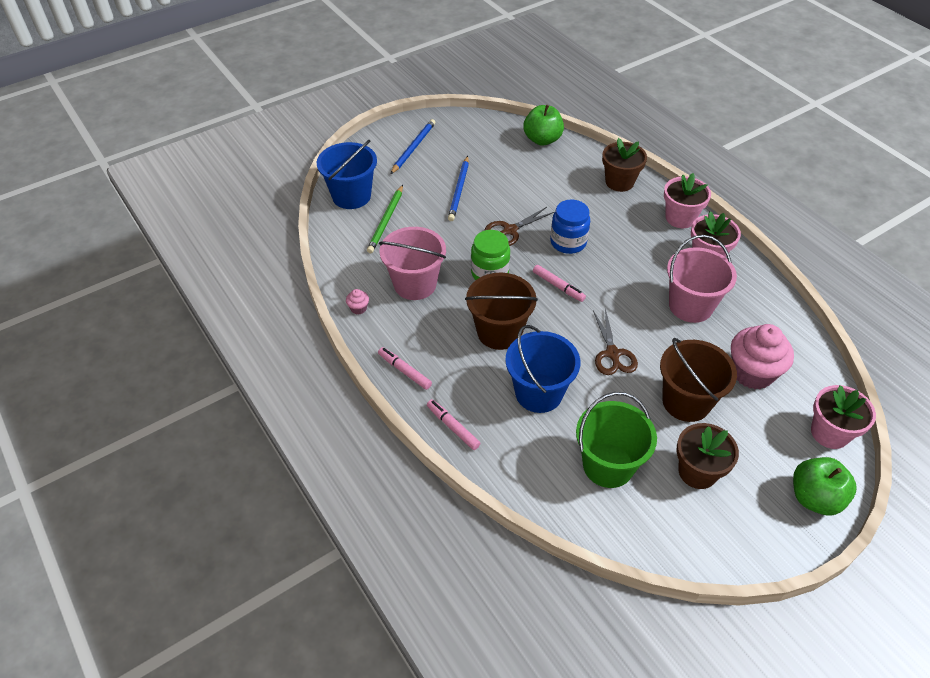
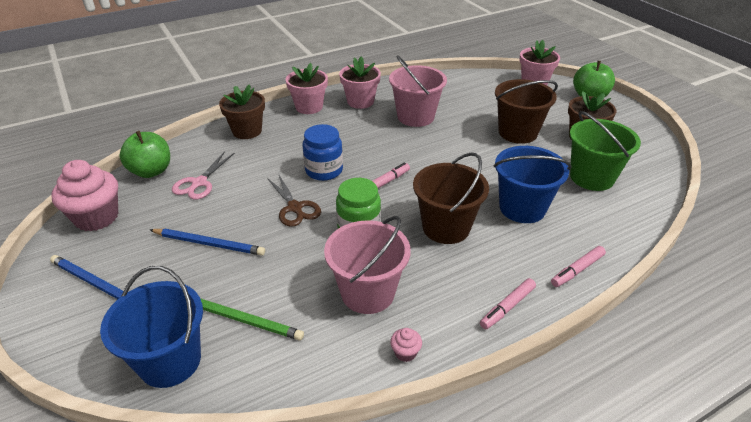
camera: 85 degrees left, 10 degrees down
brown scissors [593,308,638,375] -> none
pink cupcake [731,324,794,389] -> pink cupcake moved to [51,160,118,231]
none -> pink scissors [172,151,235,200]

